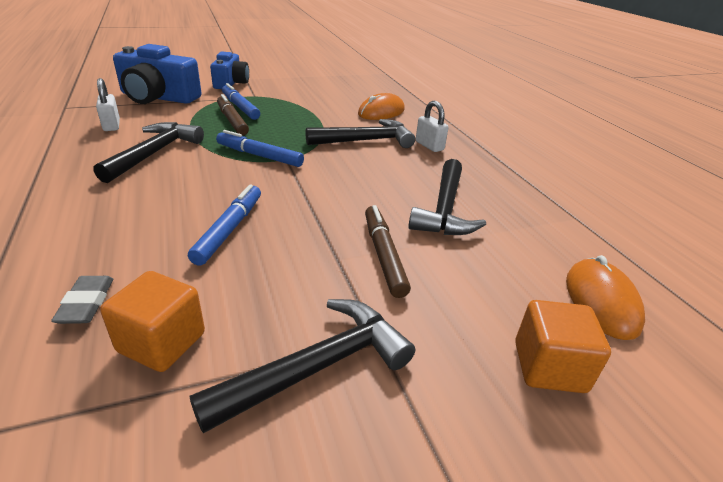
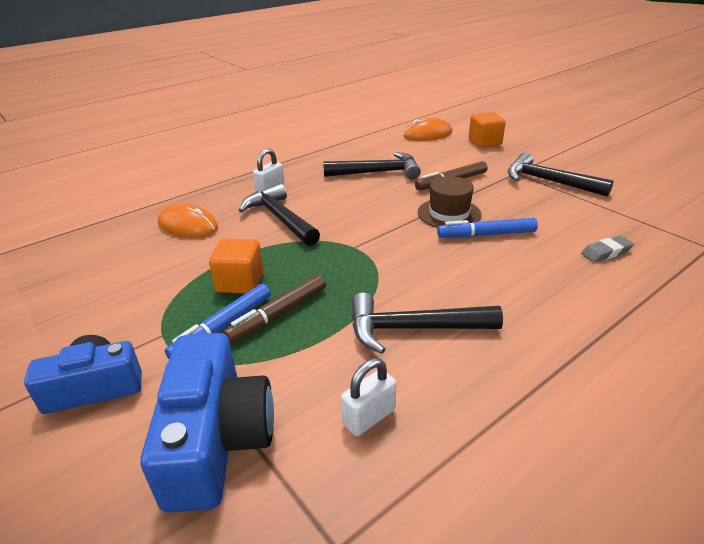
camera: 105 degrees left, 0 degrees up
orange cube [100,271,205,372] -> orange cube moved to [209,239,263,294]
blue marker [216,130,304,167] -> none
none -> brown hat [418,176,481,228]

